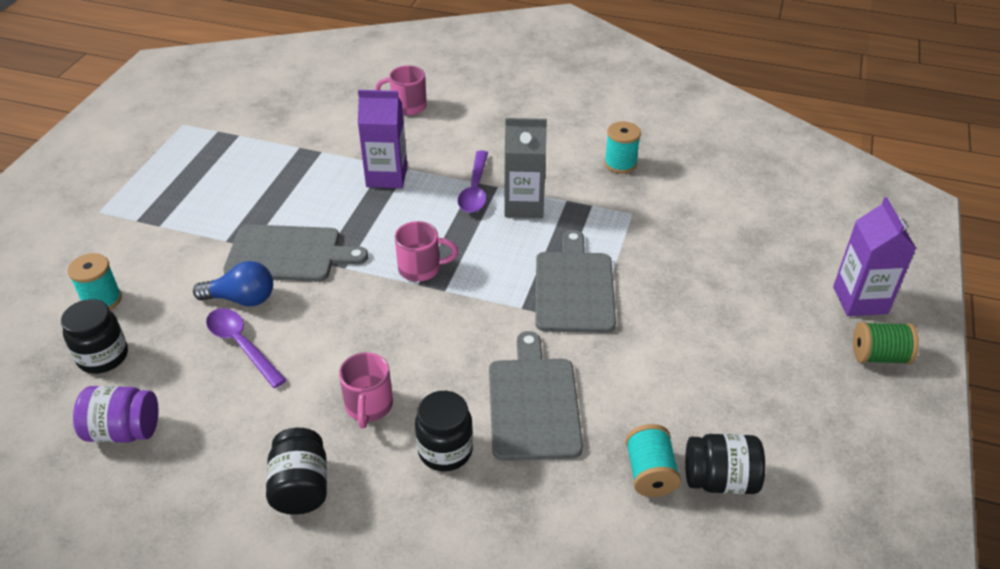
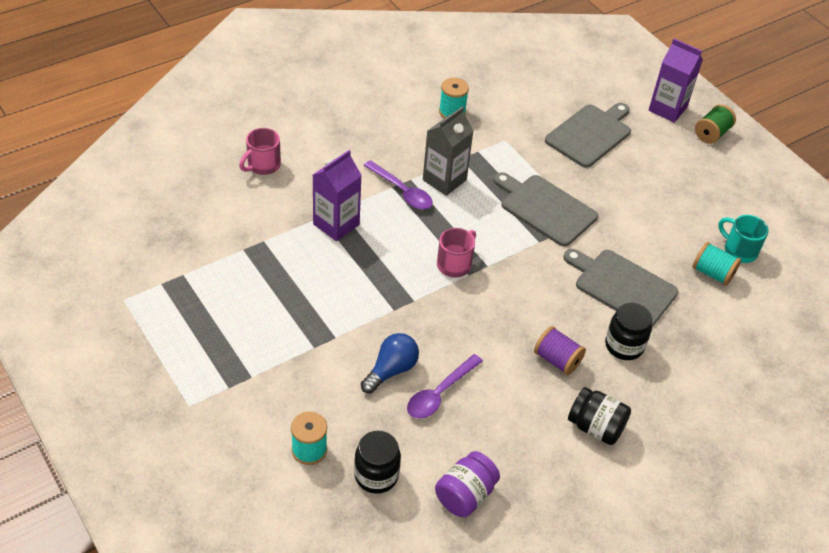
camera: 55 degrees left, 5 degrees up
purple spoon [206,308,286,388] -> purple spoon turned 45 degrees counterclockwise [407,354,483,419]
grey cutting board [223,224,368,282] -> grey cutting board moved to [545,103,631,168]
pink mug [339,352,393,429] -> purple spool [534,326,586,375]
black jar [685,434,765,494] -> turquoise mug [718,215,769,263]

